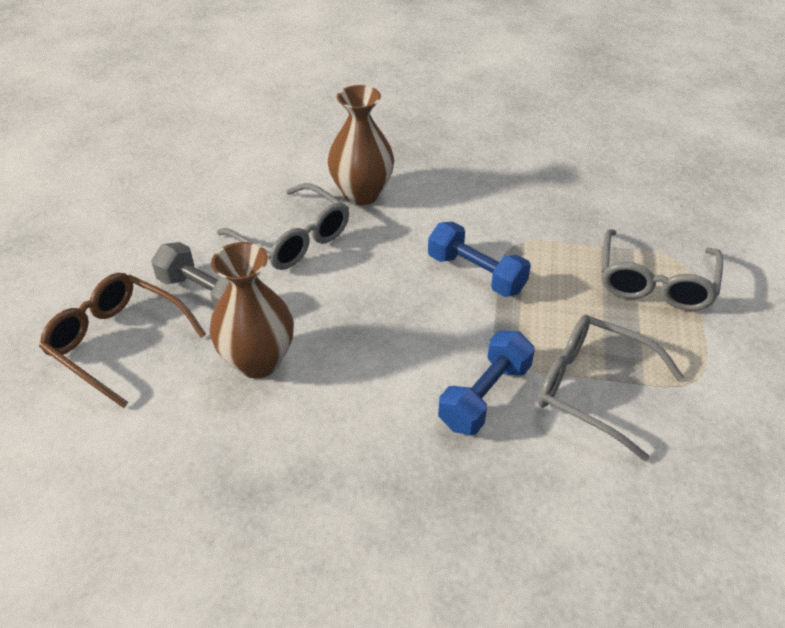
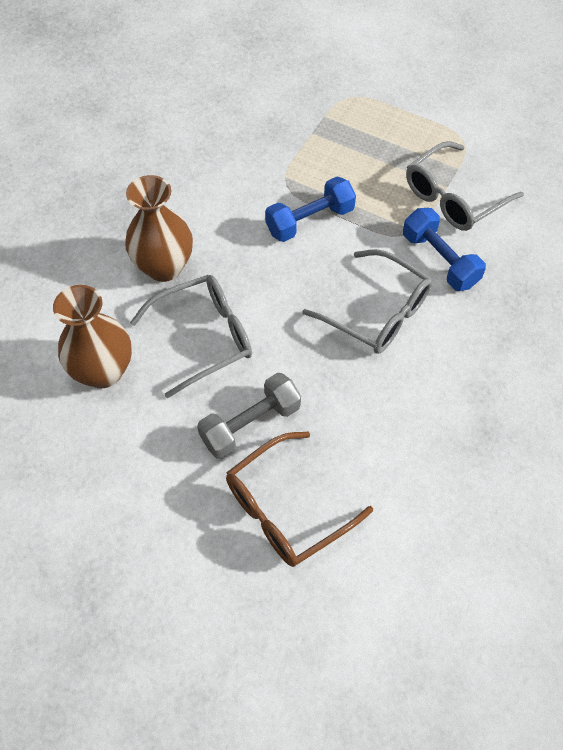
camera: 70 degrees left, 15 degrees up
brown vase [210,242,294,378] -> brown vase moved to [53,285,132,388]
grey glasses [601,229,723,311] -> grey glasses moved to [302,249,432,354]

